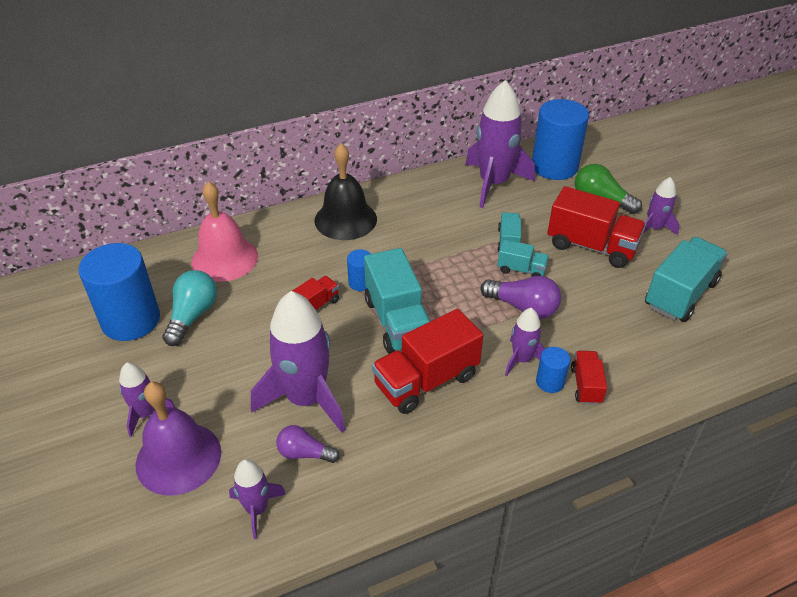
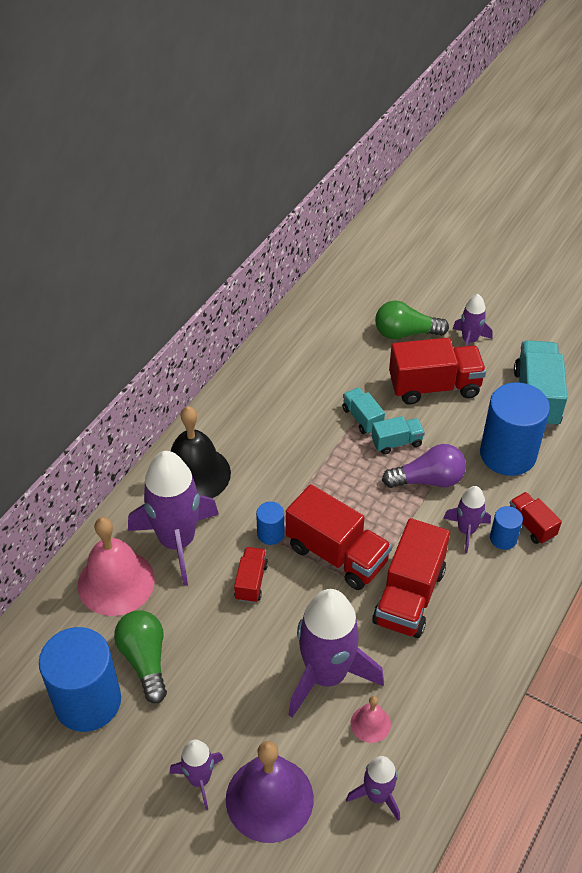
camera: 35 degrees left, 5 degrees up
turquoise light bulb [163,270,217,346] -> green light bulb [114,610,167,703]
purple light bulb [276,425,340,463] -> pink bell [351,696,391,743]
turquoise truck [364,248,430,354] -> red truck [286,484,392,590]
purple rocket [465,80,535,208] -> purple rocket moved to [128,451,219,586]
blue cylinder [532,99,589,180] -> blue cylinder moved to [480,382,550,476]

